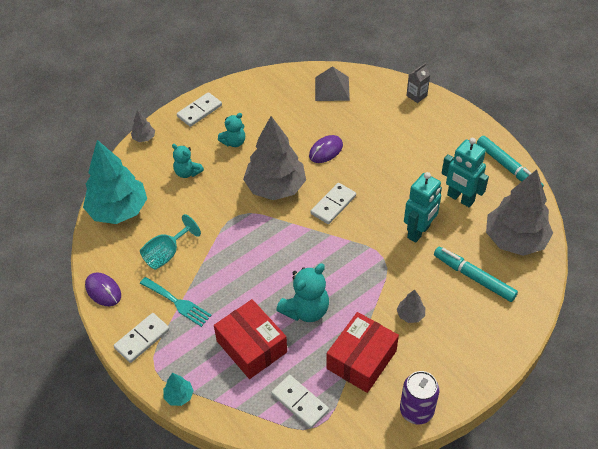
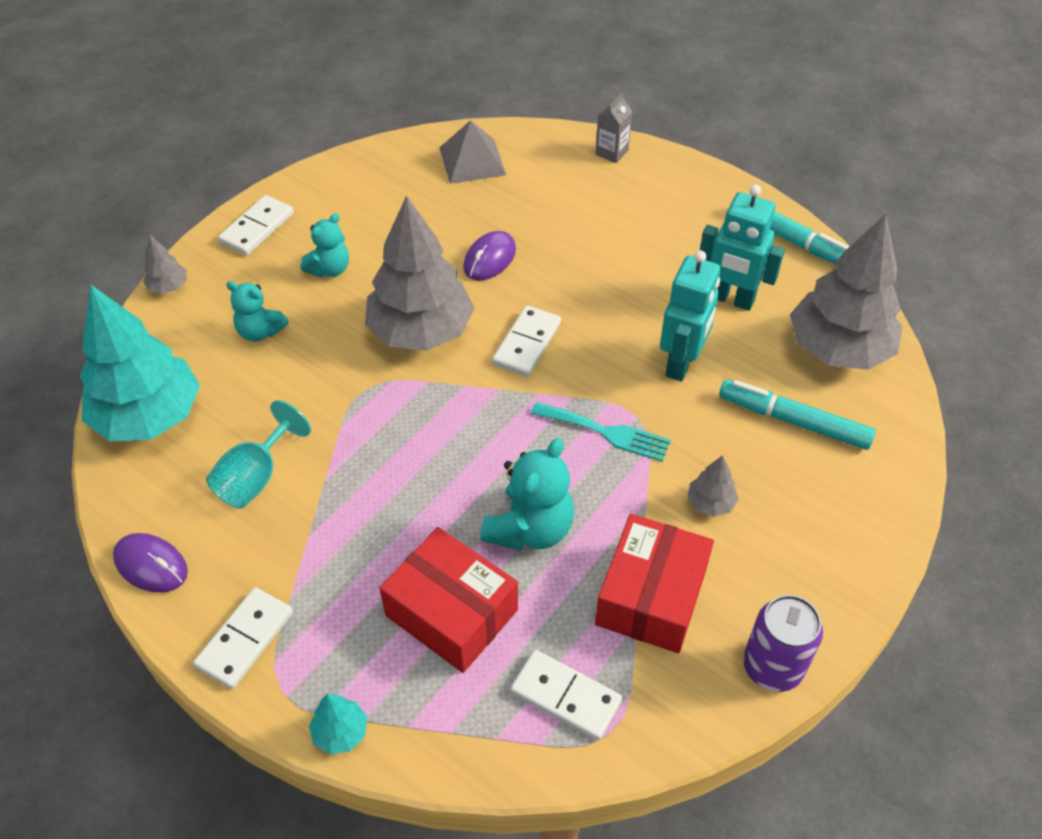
camera: 15 degrees left, 0 degrees up
turquoise fork [140,277,212,327] -> turquoise fork moved to [531,402,671,462]

